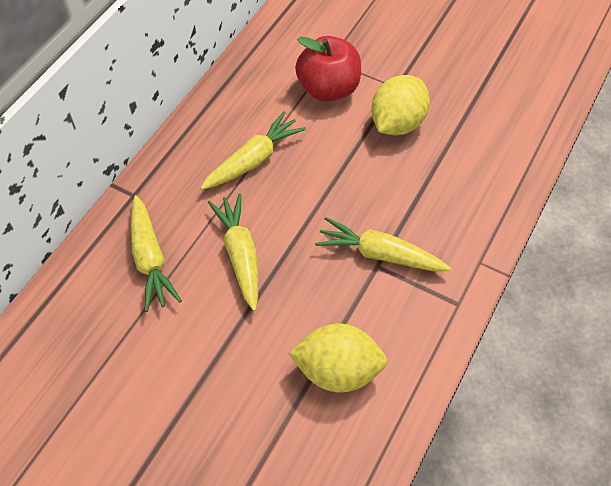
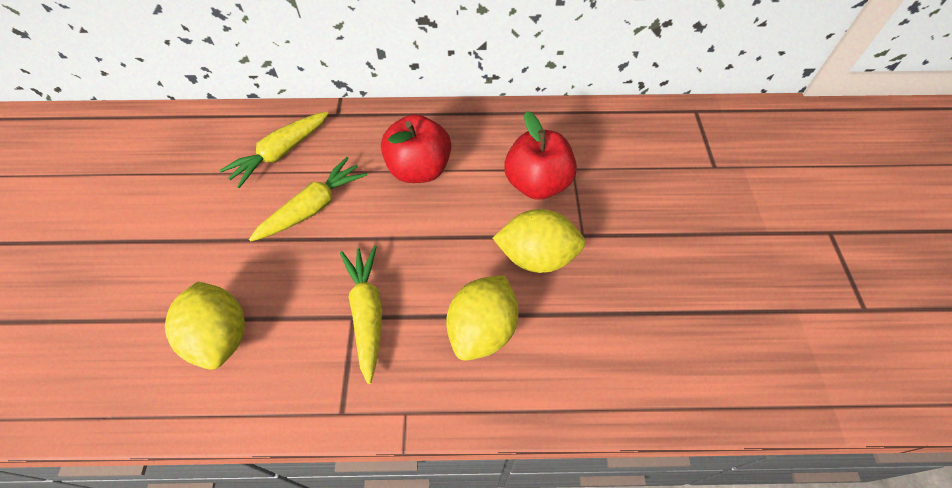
camera: 60 degrees right, 0 degrees up
yellow carrot [200,111,306,190] -> red apple [381,114,451,183]
none -> yellow lemon [446,275,519,361]

